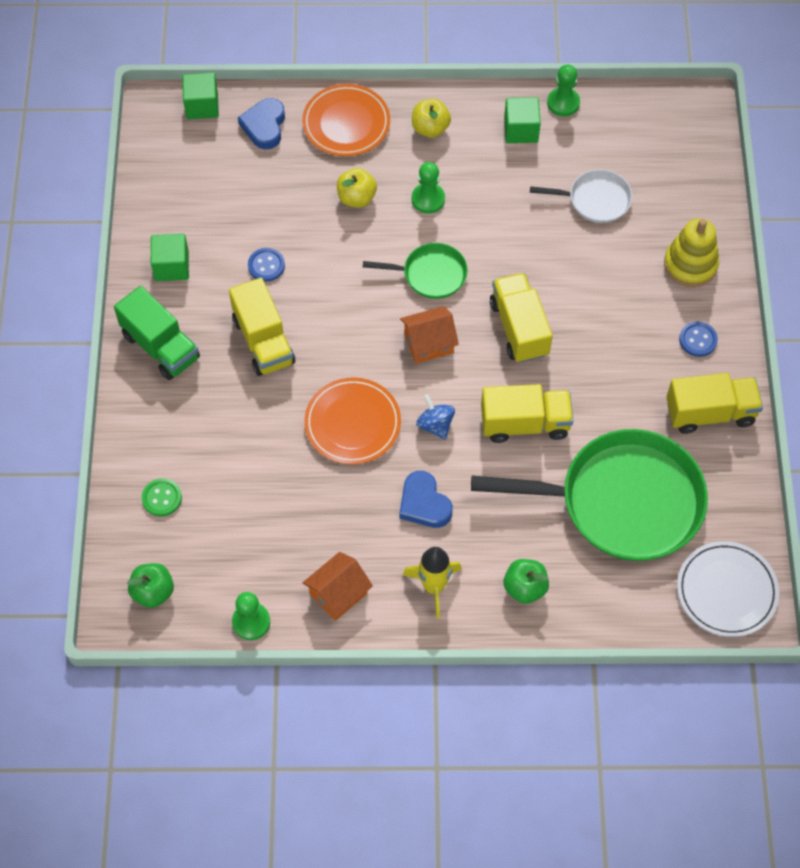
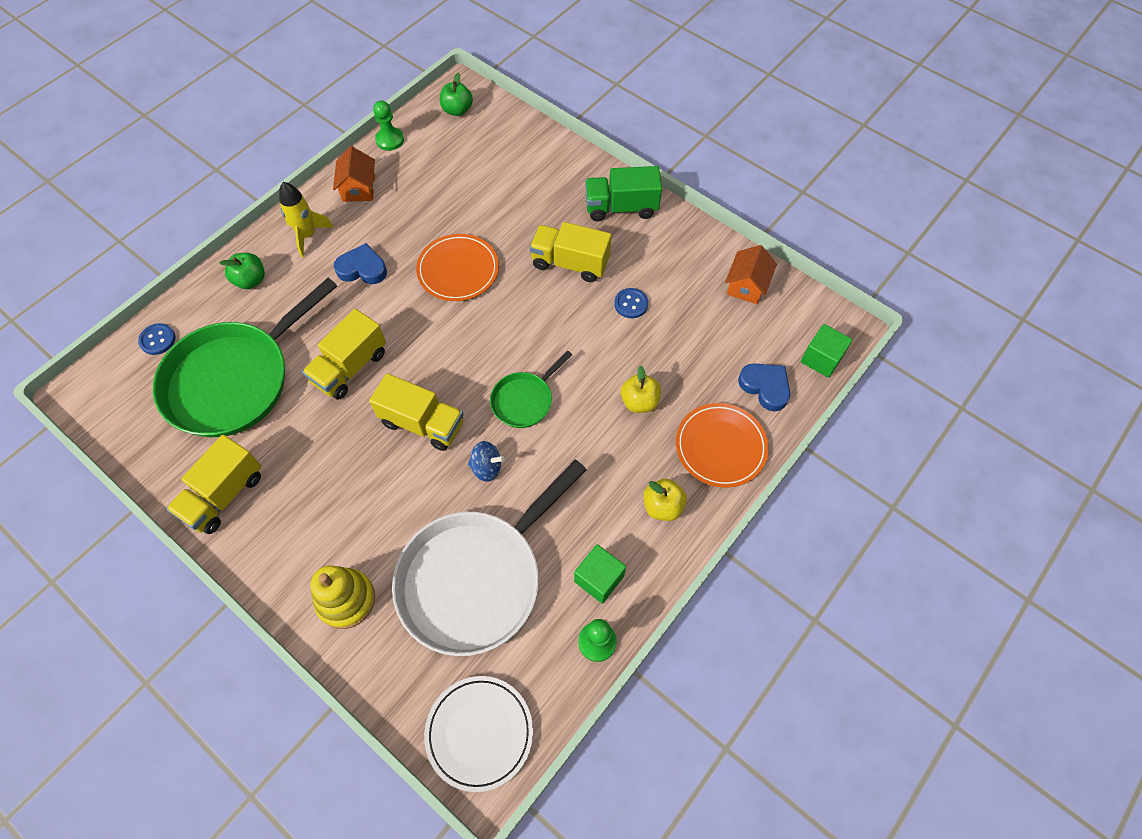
camera: 130 degrees right, 0 degrees up
green button [142,478,182,516] -> none
green cube [151,234,189,281] -> none
orange house [400,306,459,364] -> orange house moved to [725,245,777,304]
green pawn [412,162,445,213] -> none
blue spinning top [416,394,455,440] -> blue spinning top moved to [468,441,505,482]
white pan [530,169,633,223] -> white pan [392,460,587,656], size x2.09
white plate [677,541,779,637] -> white plate moved to [424,676,533,792]
blue button [679,322,718,357] -> blue button moved to [138,323,176,355]

